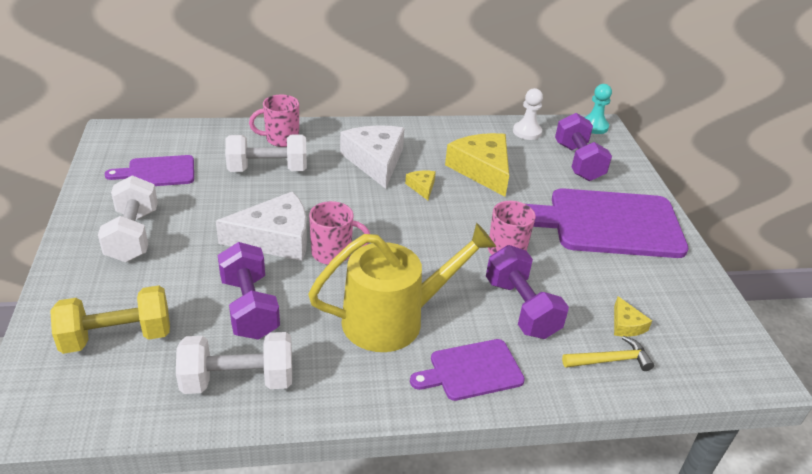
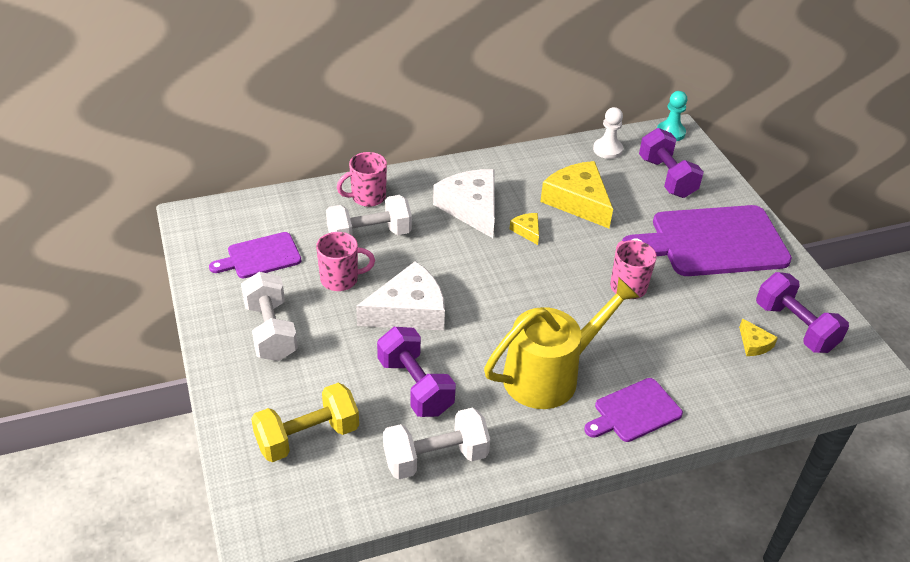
camera: 10 degrees left, 5 degrees up
pink mug [309,201,370,265] -> pink mug moved to [316,232,375,291]
purple dumbbell [486,245,569,339] -> purple dumbbell moved to [756,272,849,353]
yellow hammer [562,336,654,371] -> none

